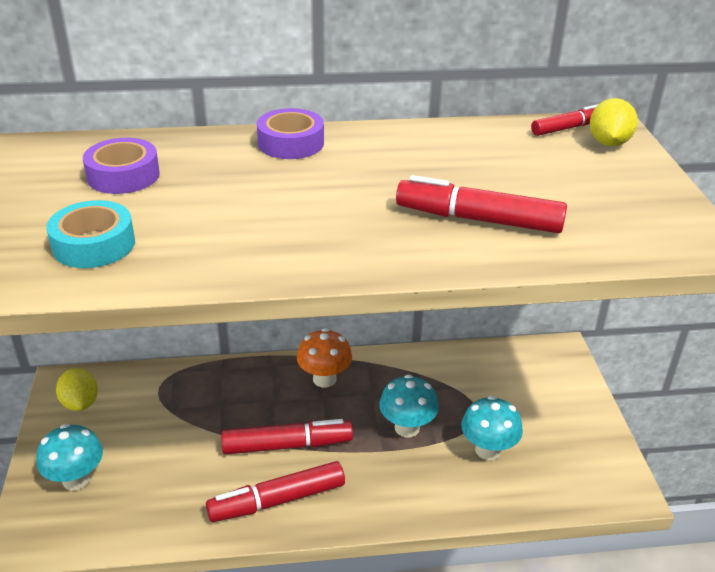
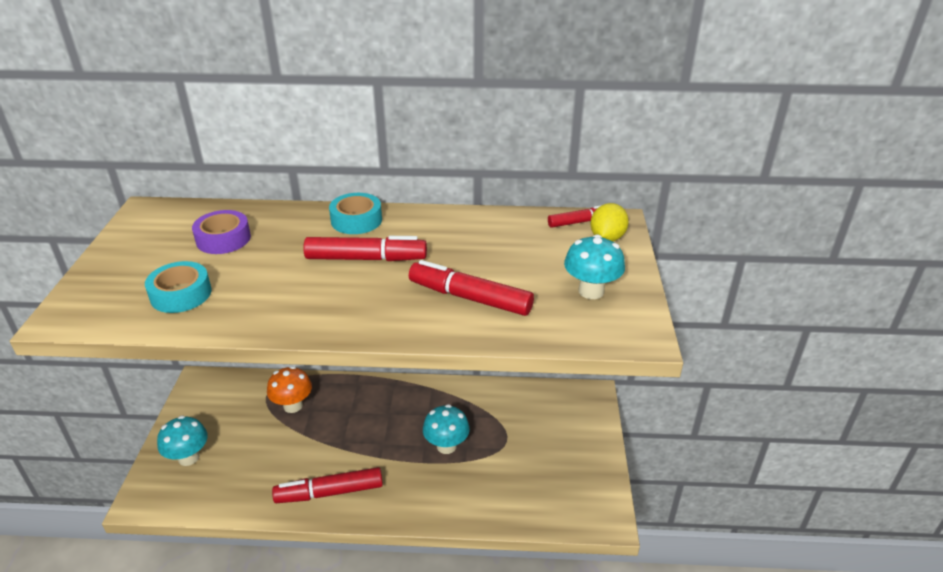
camera: 10 degrees right, 0 degrees up
yellow lemon [56,368,98,411] -> none
red marker [221,419,353,455] -> red marker moved to [303,236,427,261]
purple tape [257,108,324,159] -> turquoise tape [329,193,382,234]
orange mushroom [297,328,352,388] -> orange mushroom moved to [267,366,312,413]
turquoise mushroom [461,396,523,460] -> turquoise mushroom moved to [564,235,625,299]

